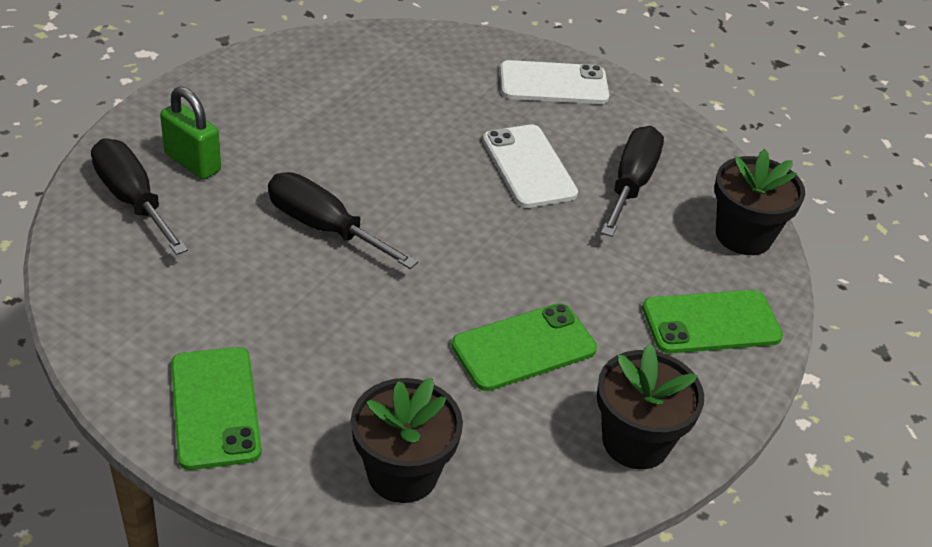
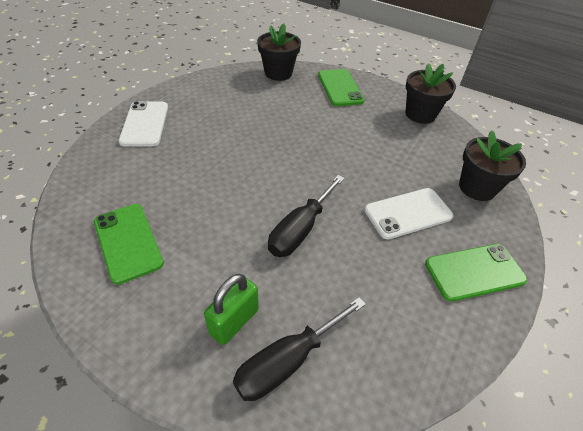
camera: 90 degrees left, 5 degrees up
green phone [451,303,597,391] -> green phone moved to [94,204,164,285]
white phone [483,125,578,208] -> white phone moved to [364,188,453,239]
black screwdriver [601,126,664,237] -> none

